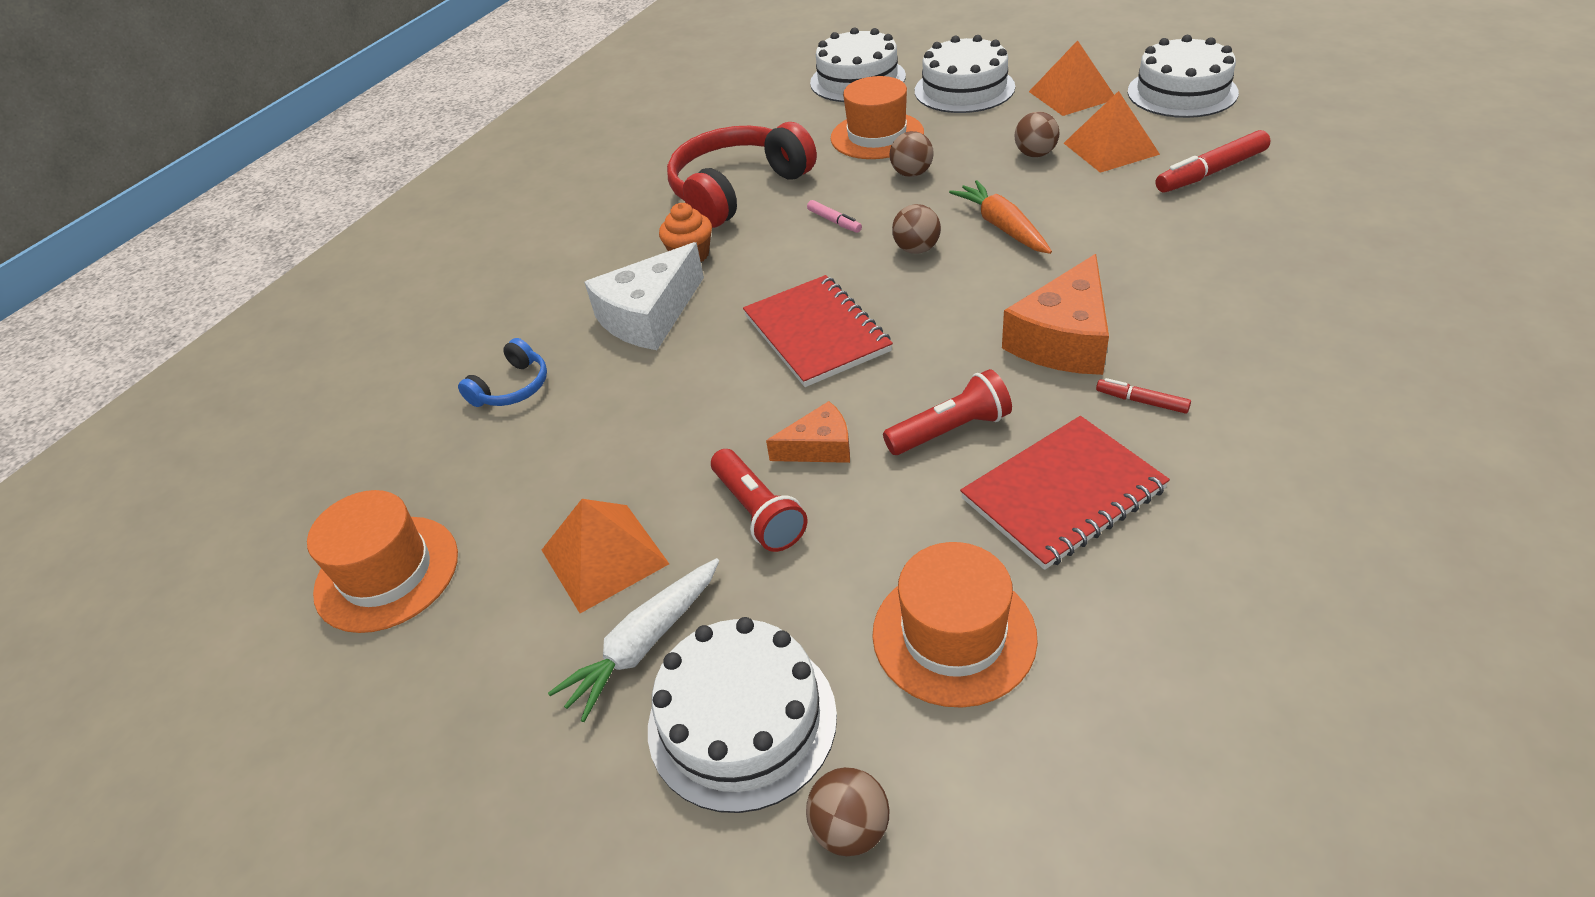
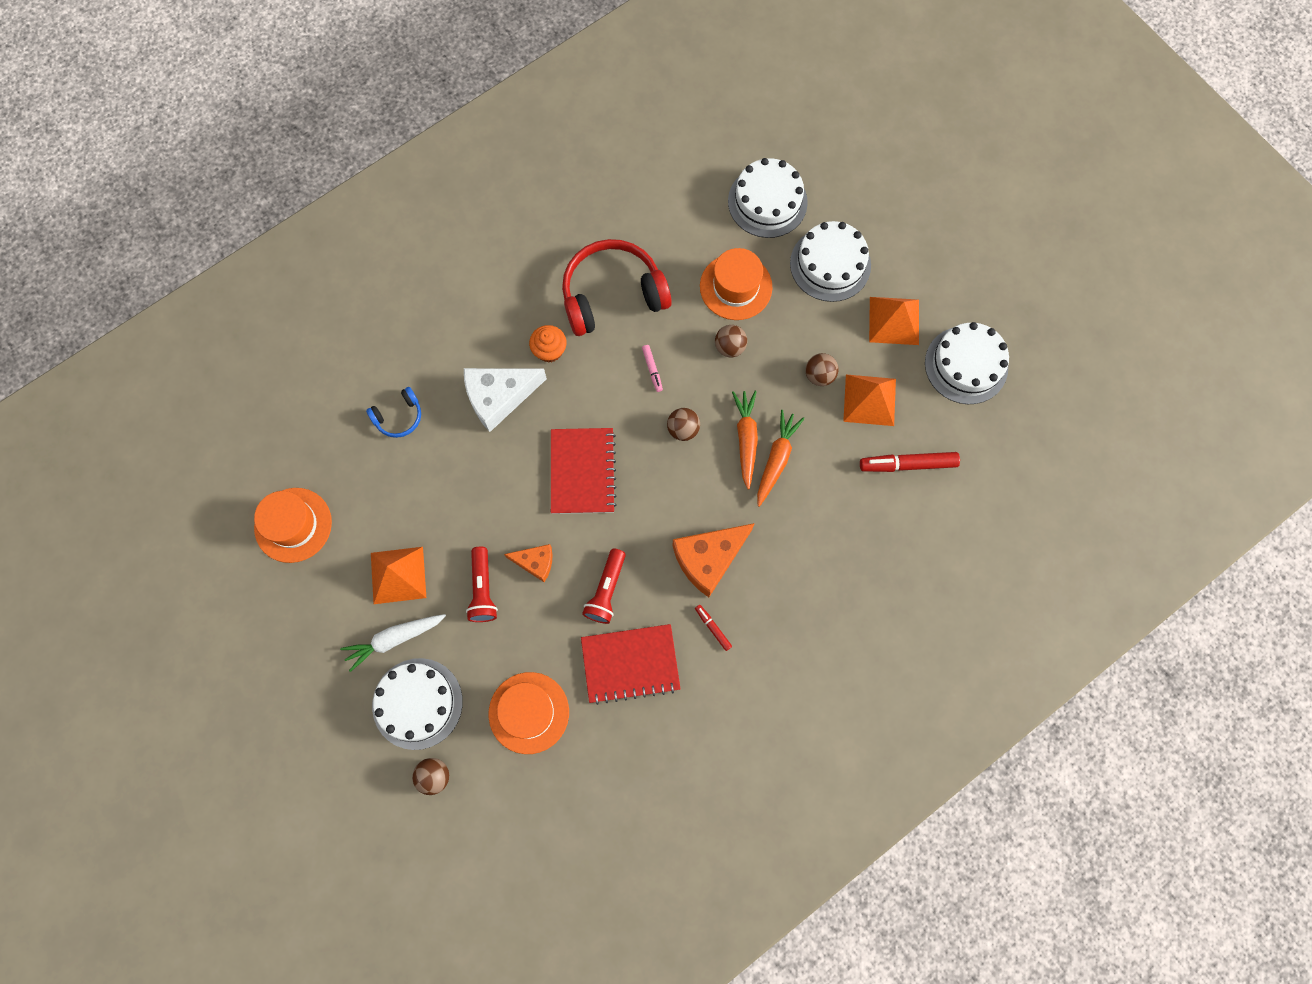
camera: 20 degrees right, 30 degrees up
red flashlight [883,369,1012,455] -> red flashlight turned 105 degrees clockwise [582,548,626,624]
none -> orange carrot [757,410,805,507]

